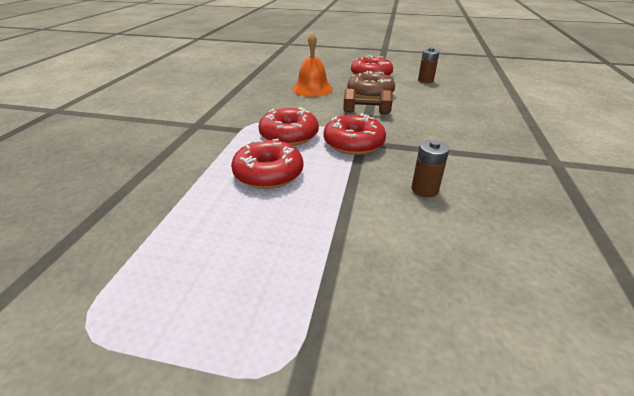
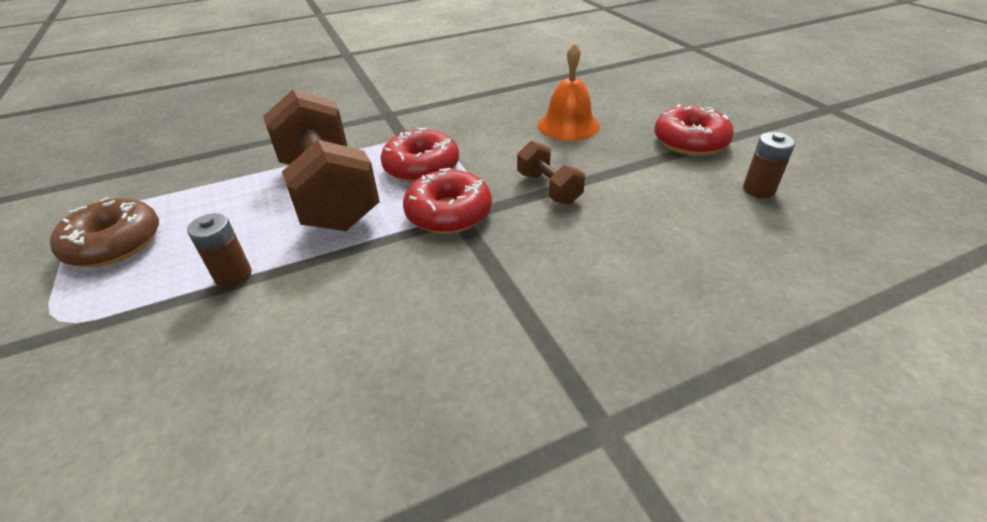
camera: 55 degrees right, 5 degrees up
red donut [231,139,303,189] -> brown dumbbell [263,89,380,231]
brown donut [347,71,395,99] -> brown donut moved to [50,197,159,267]
brown battery [412,140,449,197] -> brown battery moved to [187,213,252,288]

